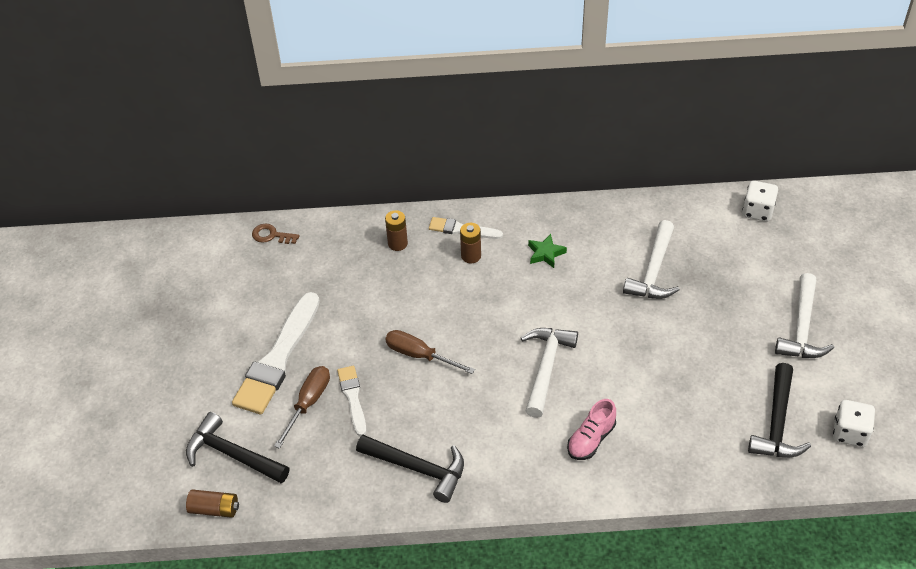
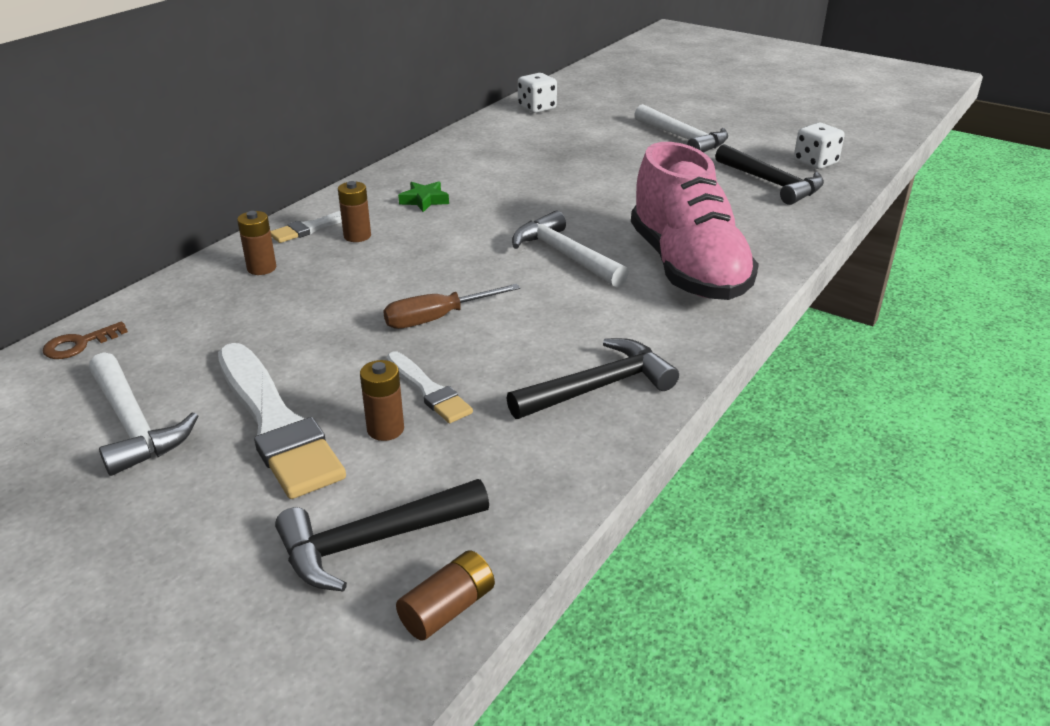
camera: 55 degrees left, 15 degrees down
brown screwdriver [274,366,330,449] -> brown battery [360,360,404,441]
white brush [337,366,366,436] -> white brush turned 150 degrees counterclockwise [387,351,473,423]
pink shoe [567,399,616,460] -> pink shoe [631,142,759,300], size x2.30
white hammer [623,220,680,299] -> white hammer moved to [89,352,198,476]

